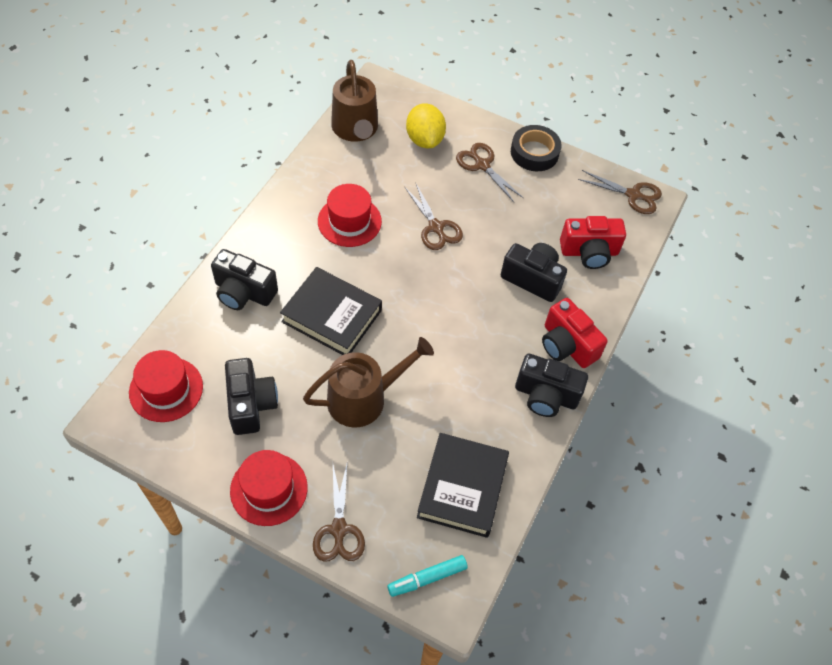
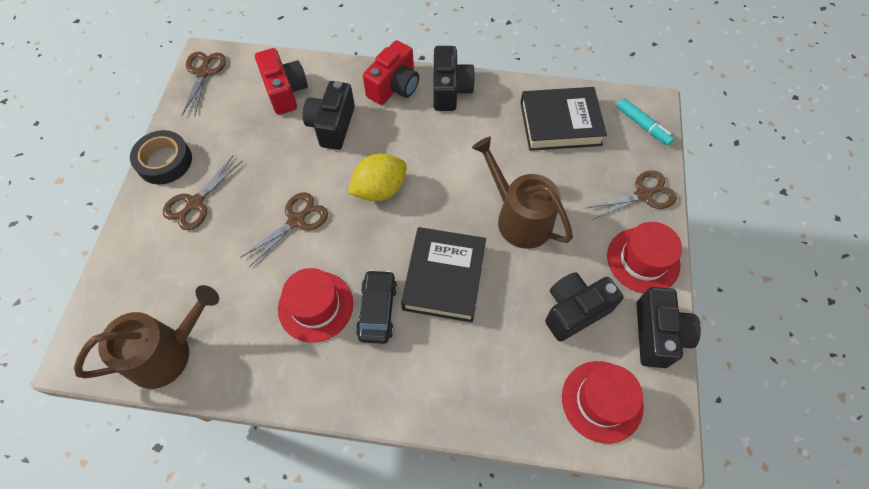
camera: 105 degrees left, 5 degrees up
black camera [211,249,278,310] -> black camera moved to [637,287,701,368]
yellow lemon [406,104,446,148] -> yellow lemon moved to [348,154,407,201]
none -> black car [356,270,397,344]

